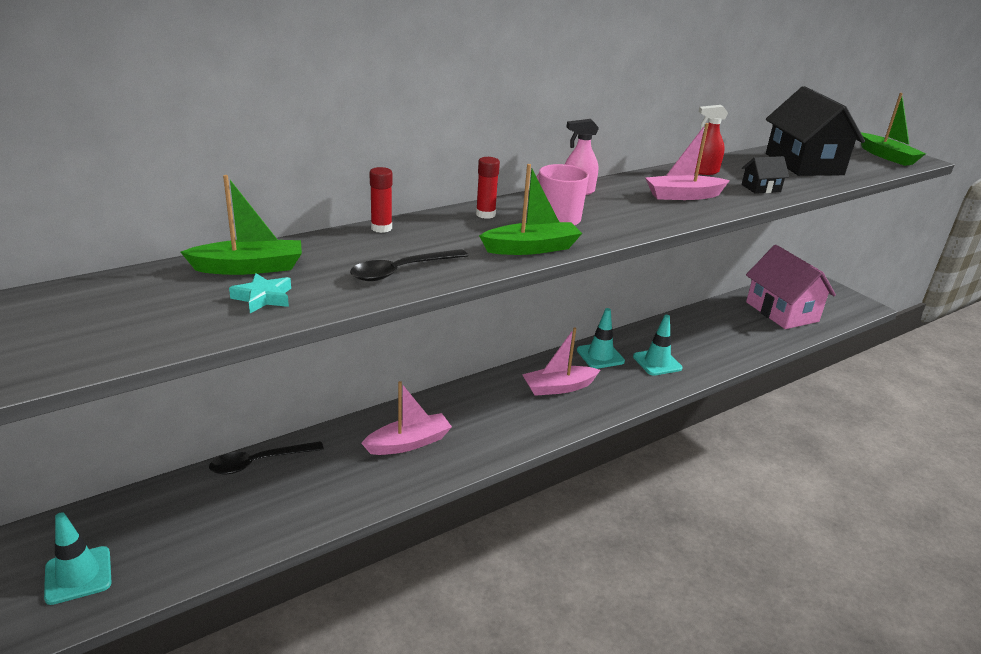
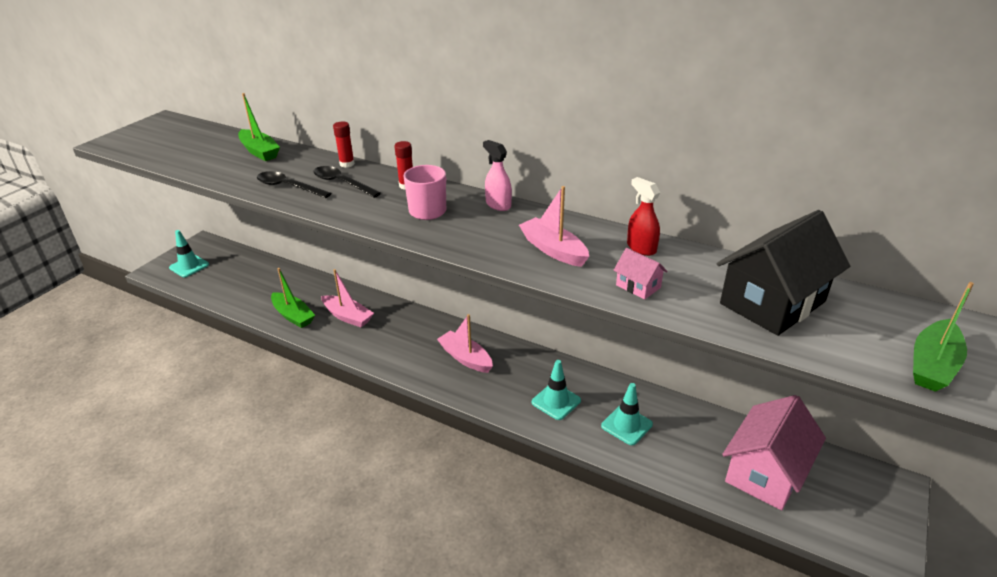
camera: 65 degrees right, 5 degrees up
black spoon [209,441,324,474] -> black spoon moved to [313,166,381,198]
turquoise star [229,273,291,313] -> none
green boat [479,164,582,255] -> green boat moved to [271,268,315,328]
turquoise traffic cone [577,308,625,369] -> turquoise traffic cone moved to [601,383,653,445]
black house [742,156,789,194] -> pink house [613,248,667,300]

